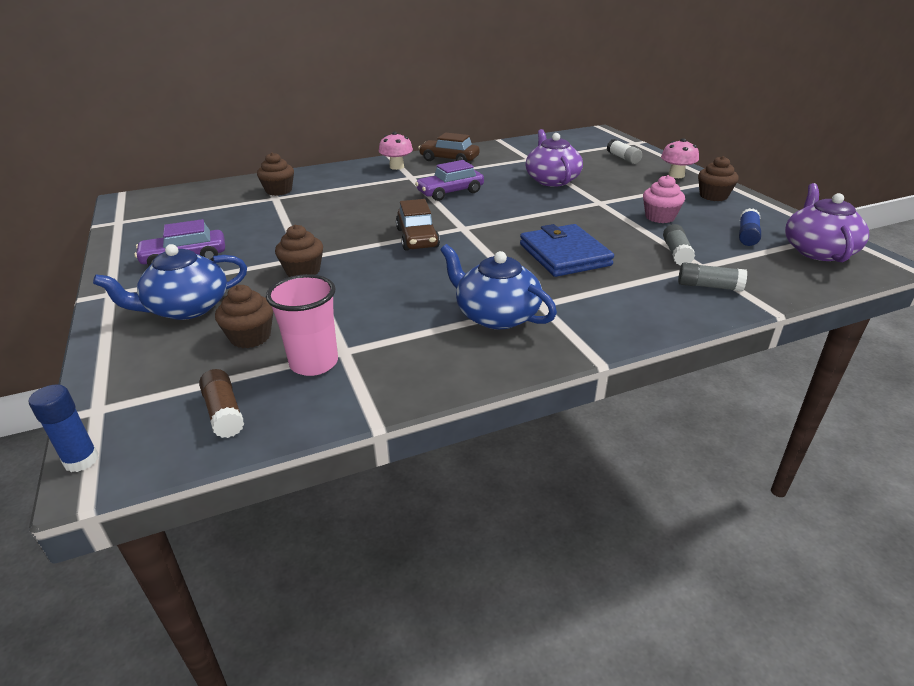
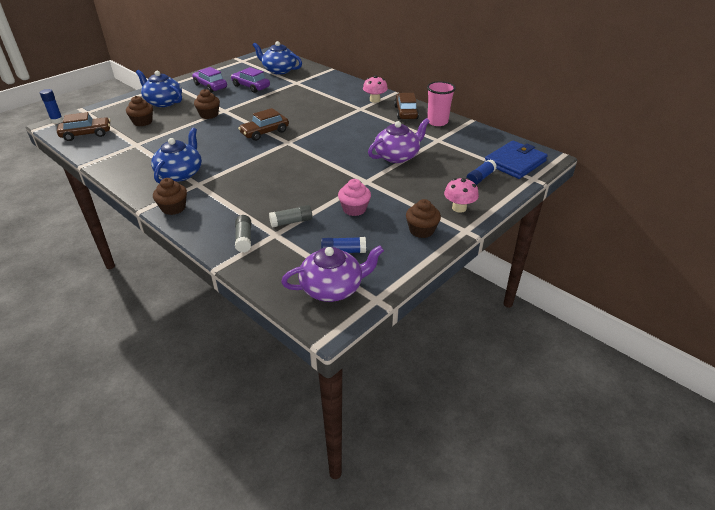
camera: 65 degrees right, 5 degrees up
brown glue stick [199,369,244,438] -> brown car [57,112,110,141]
brown cupcake [257,152,294,196] -> brown cupcake moved to [153,178,187,215]
pink cup [266,274,338,376] -> pink cup moved to [427,81,456,126]
purple car [415,160,484,201] -> purple car moved to [231,67,270,93]
blue wallet [520,224,614,277] -> blue wallet moved to [485,141,548,179]
white glue stick [607,139,642,164] -> blue glue stick [466,159,497,185]
none -> blue teapot [253,41,302,75]

